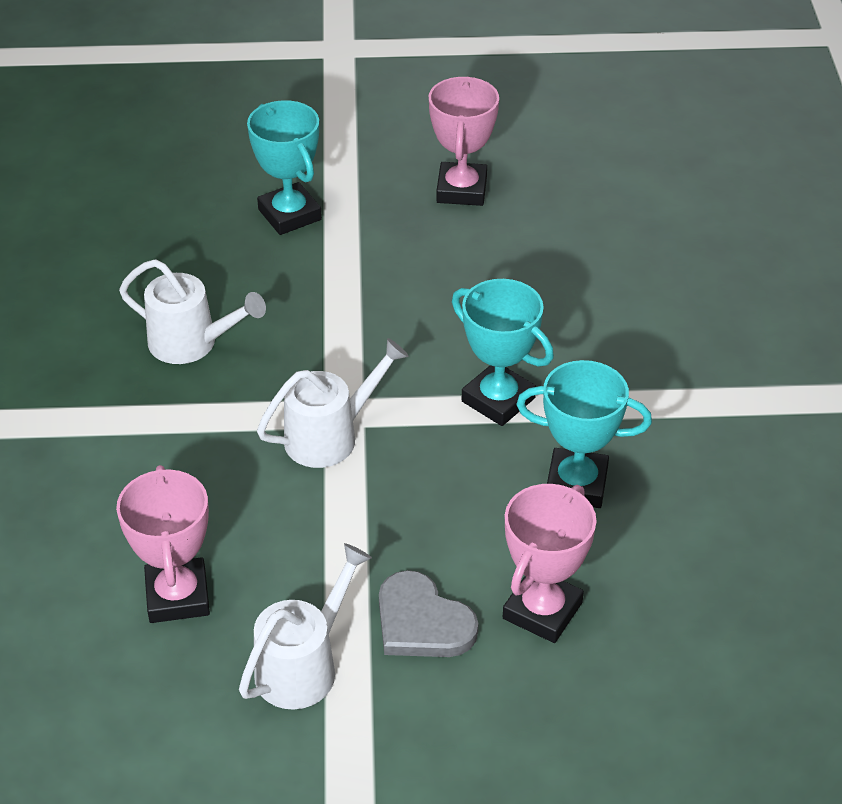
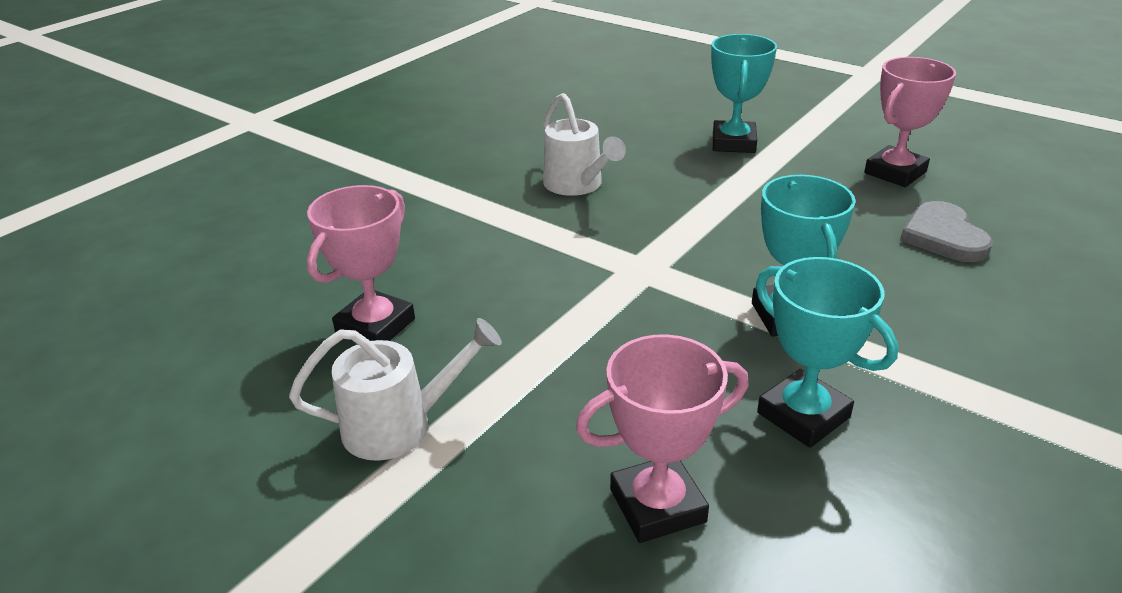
camera: 40 degrees right, 10 degrees down
white watering can [257,338,409,468] -> none
grey heart [379,570,479,657] -> grey heart moved to [900,201,993,262]

